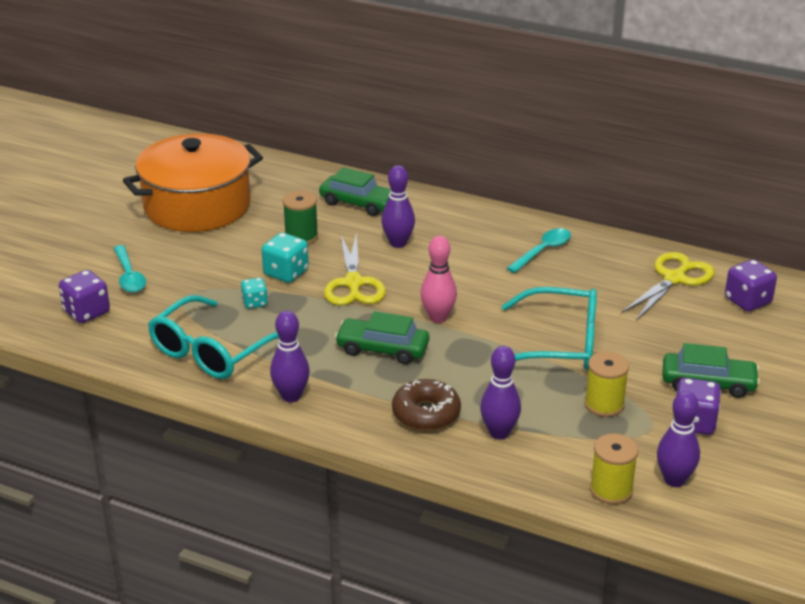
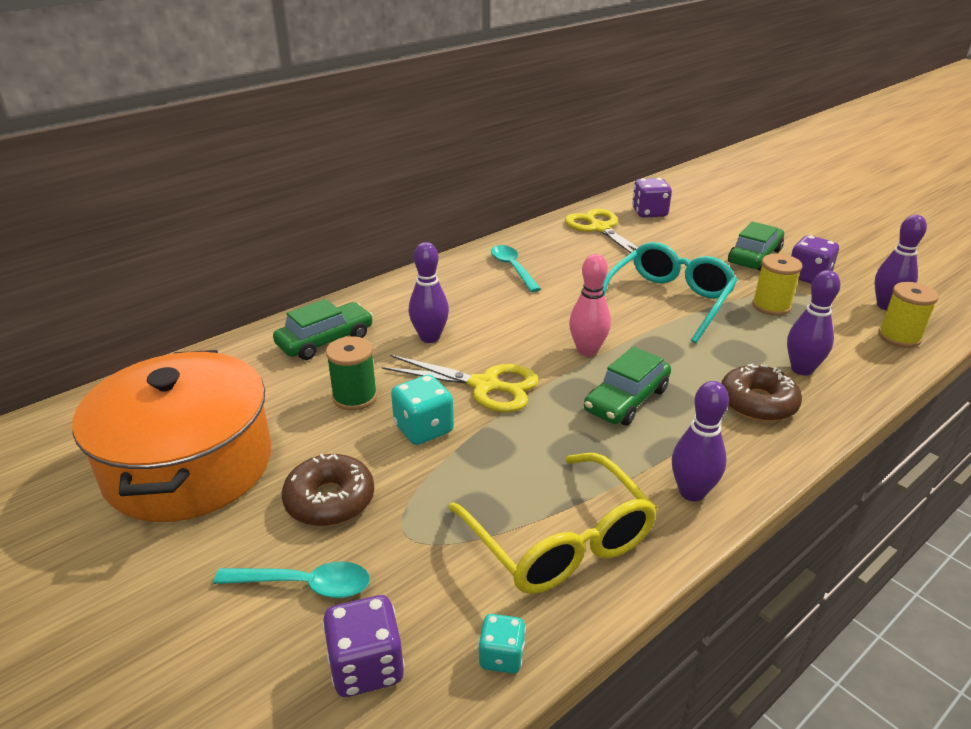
camera: 65 degrees left, 0 degrees up
turquoise glasses [148,295,279,379] -> yellow glasses [448,453,657,594]
turquoise dice [241,278,268,309] -> turquoise dice moved to [478,614,526,674]
none -> brown donut [282,454,374,526]

